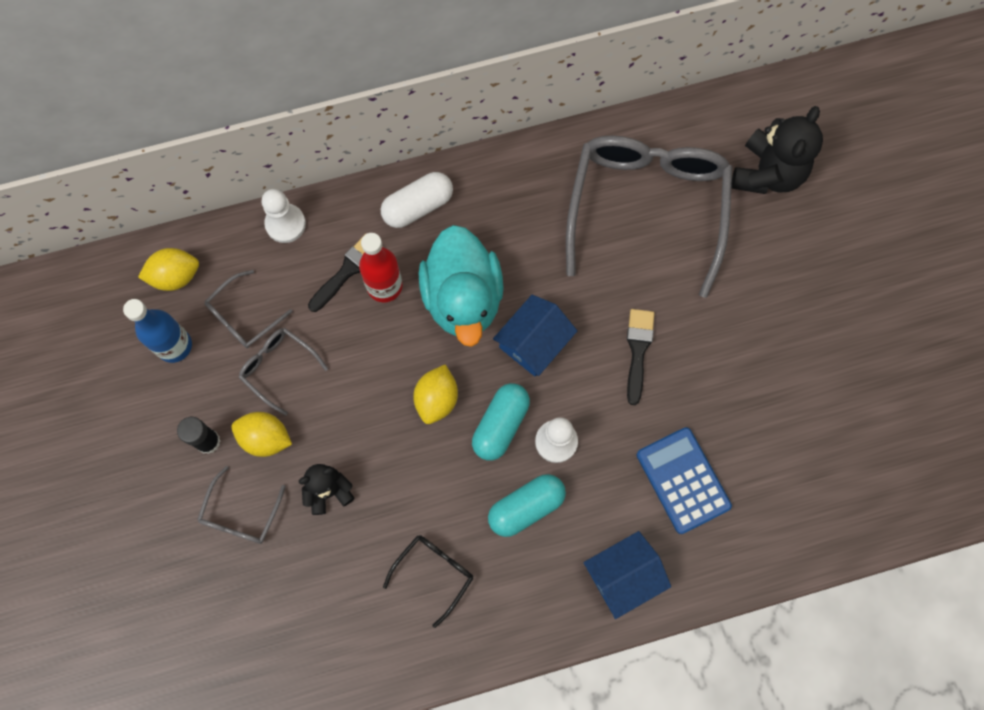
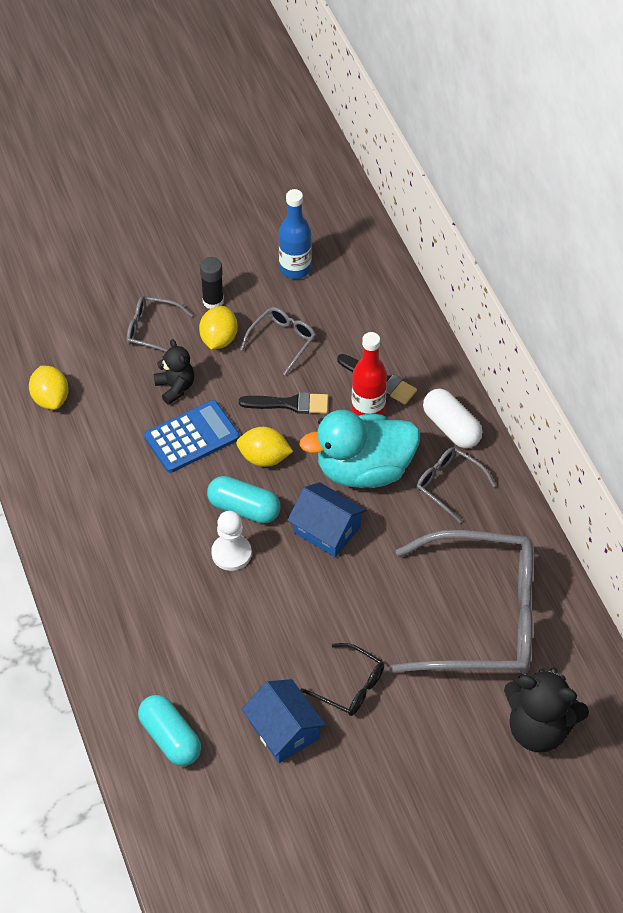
camera: 85 degrees right, 20 degrees down
yellow lemon [138,248,199,291] -> yellow lemon moved to [29,366,69,410]
grey glasses [205,270,293,348] -> grey glasses moved to [416,447,496,523]
white pawn [262,189,306,243] -> none
black glasses [383,535,474,628] -> black glasses moved to [300,643,384,716]
turquoise capsule [488,474,566,537] -> turquoise capsule moved to [138,695,201,766]
blue house [583,531,671,619] -> blue house moved to [242,679,326,763]
black brush [627,309,655,405] -> black brush moved to [239,392,328,414]
blue calculator [637,427,732,534] -> blue calculator moved to [144,400,240,473]

